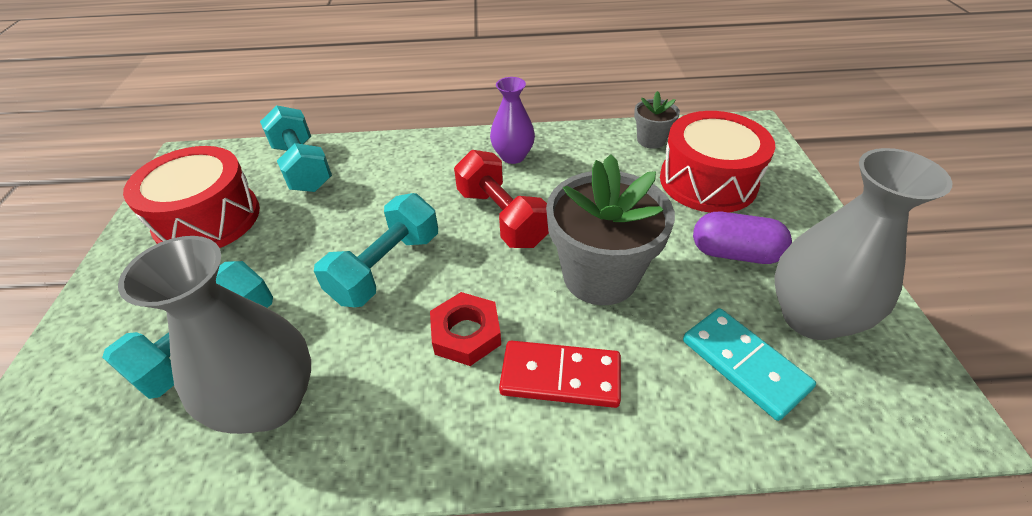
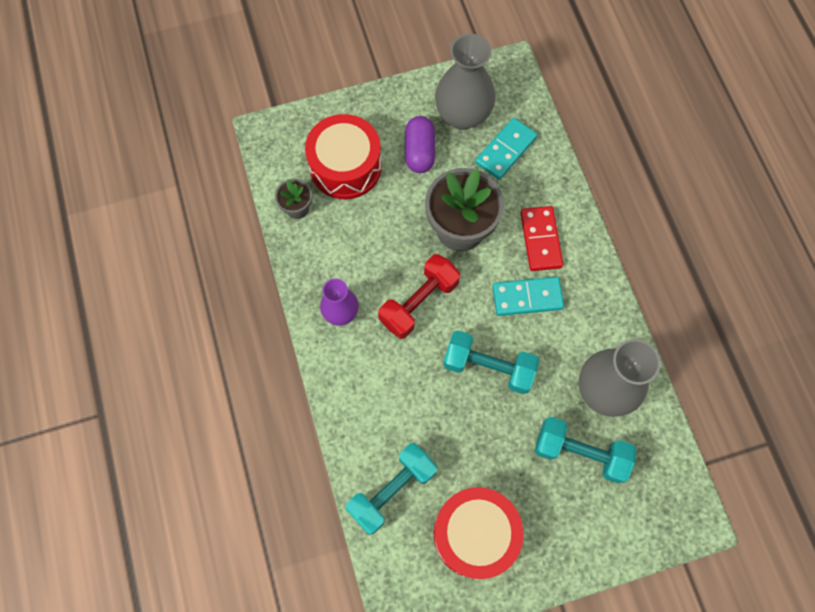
camera: 105 degrees left, 25 degrees up
red nut [430,292,501,366] -> turquoise domino [492,277,564,316]

